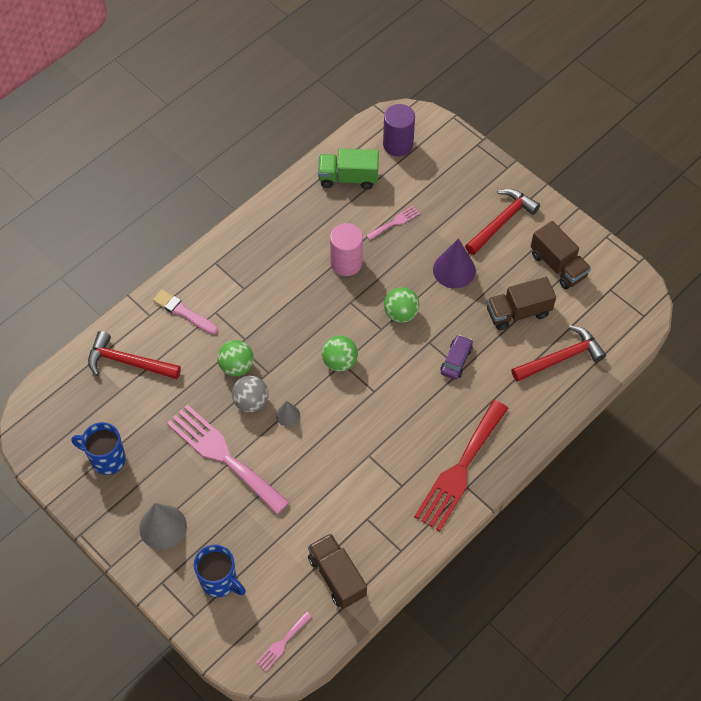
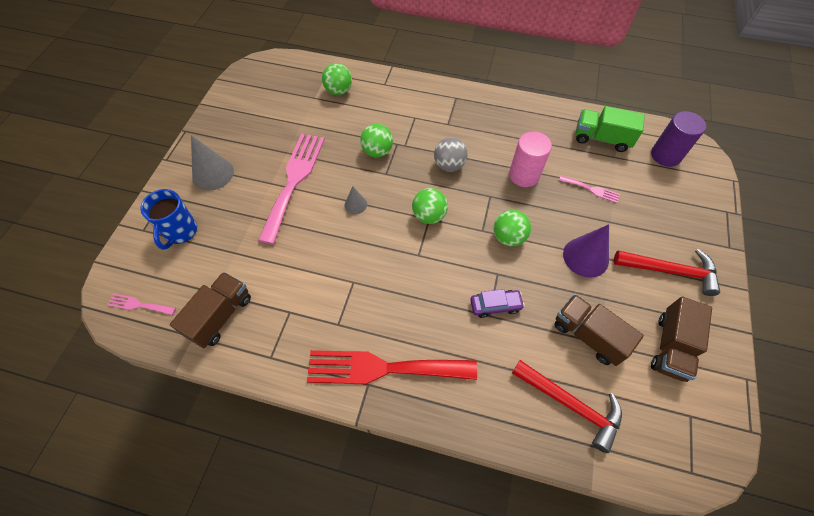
camera: 60 degrees right, 0 degrees up
blue mug [72,422,126,475] -> none
red hammer [88,331,181,379] -> green ball [322,63,352,95]
pink brush [153,290,218,334] -> none
grey ball [232,375,268,412] -> grey ball moved to [434,137,468,172]
green truck [318,149,379,189] -> green truck turned 45 degrees counterclockwise [576,106,645,152]

